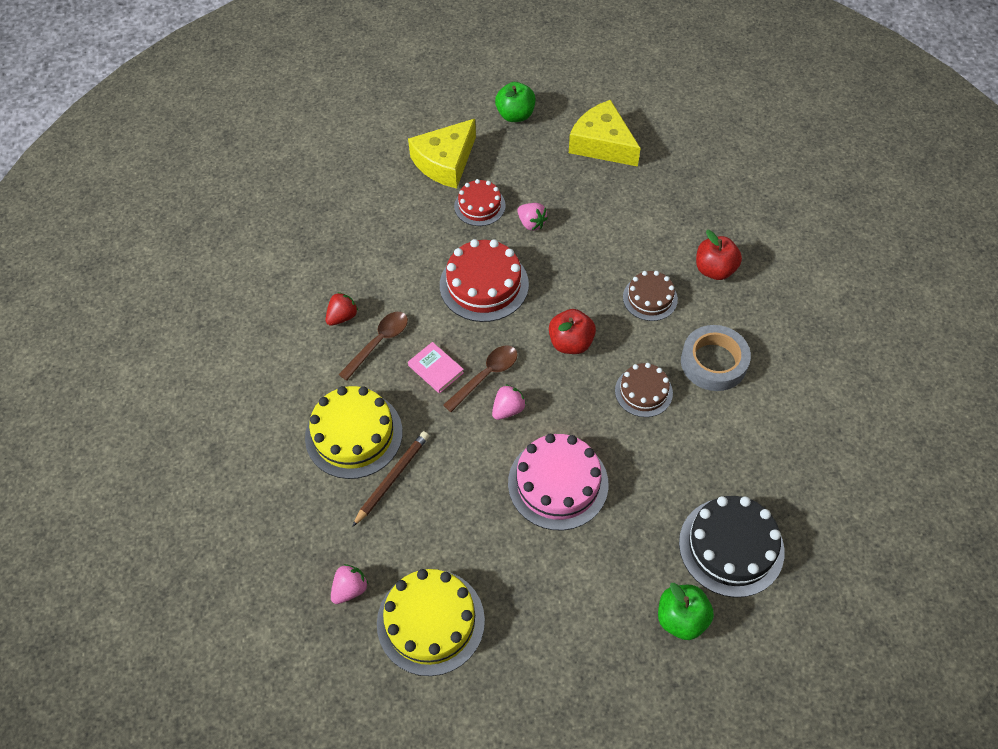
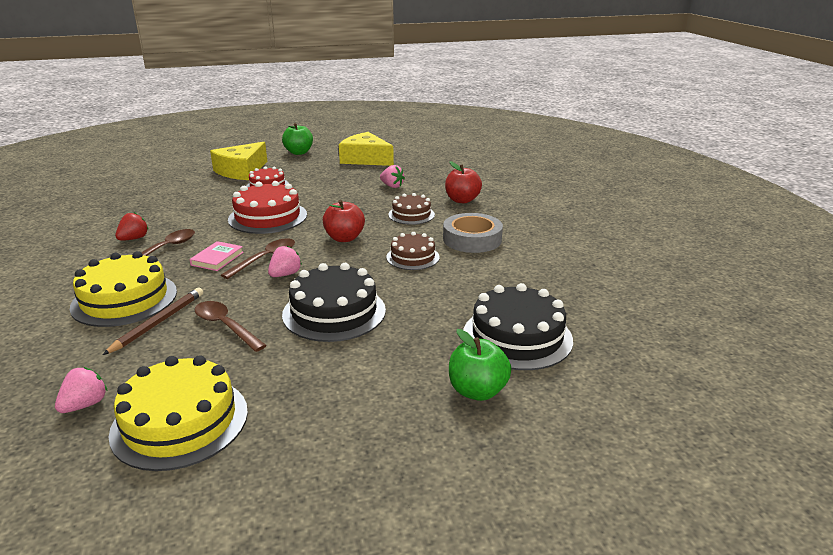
camera: 10 degrees left, 30 degrees down
pink book [408,342,464,393] -> pink book turned 75 degrees clockwise [189,241,244,271]
pink cake [508,434,609,530] -> black cake [282,263,386,342]
pink strawberry [517,203,548,231] -> pink strawberry moved to [380,165,405,188]
none -> brown spoon [195,301,267,352]

